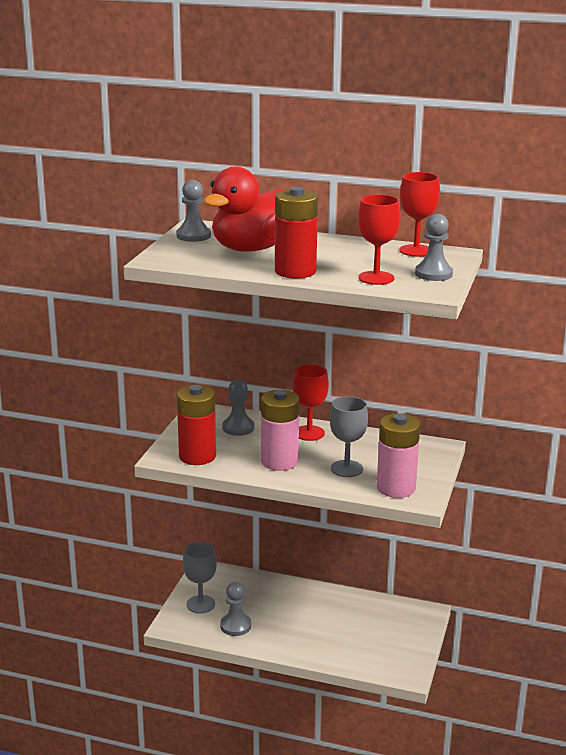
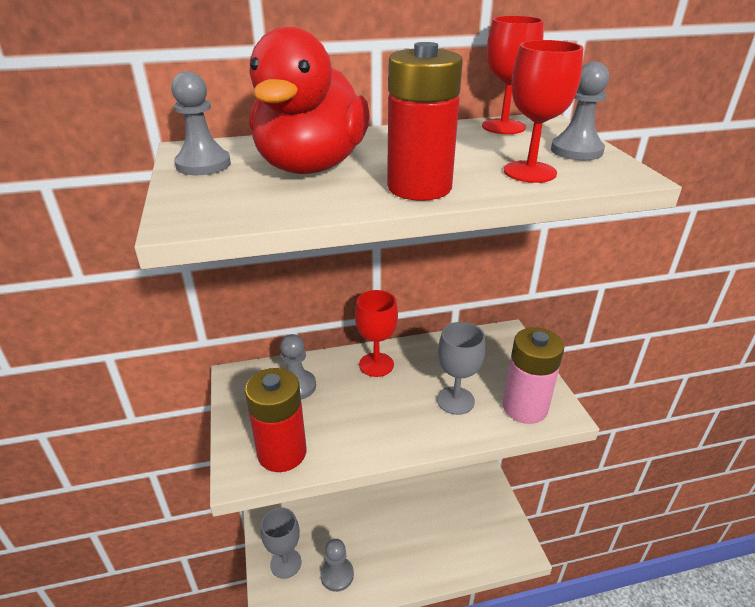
camera: 30 degrees left, 10 degrees up
pink battery [261,390,299,471] -> none

